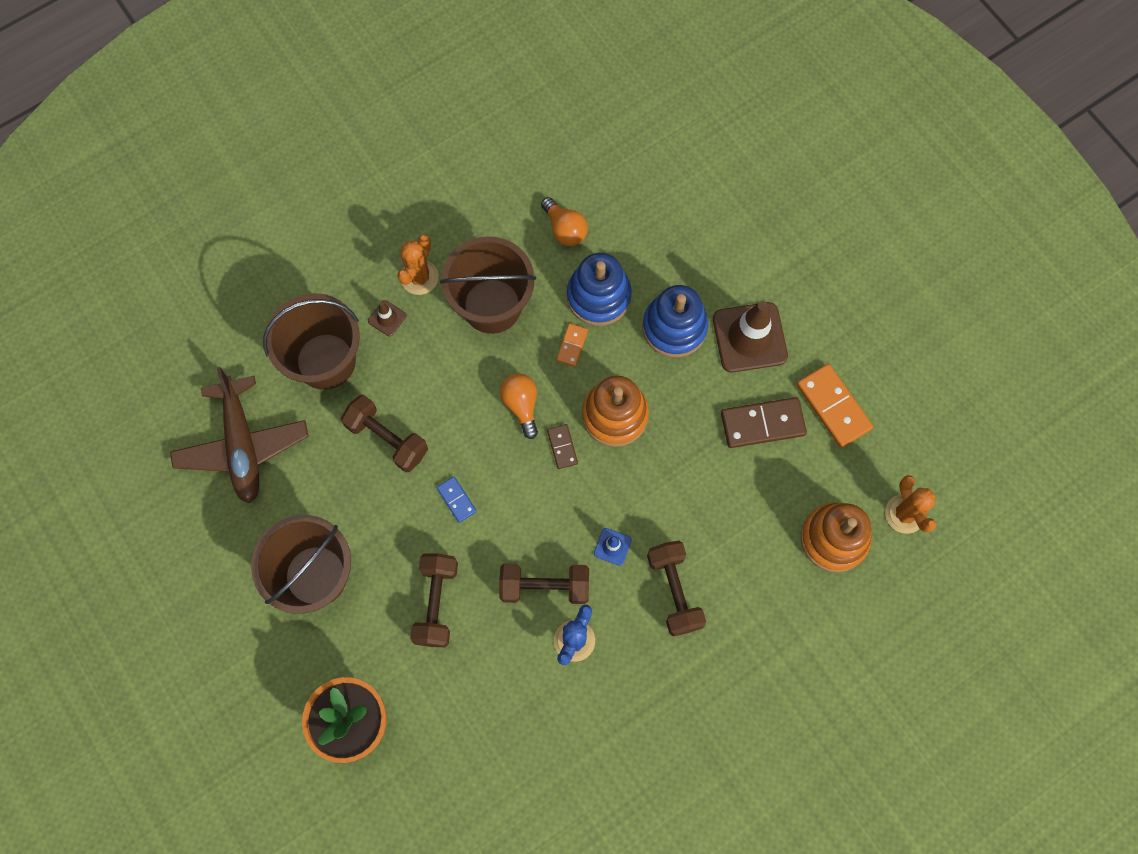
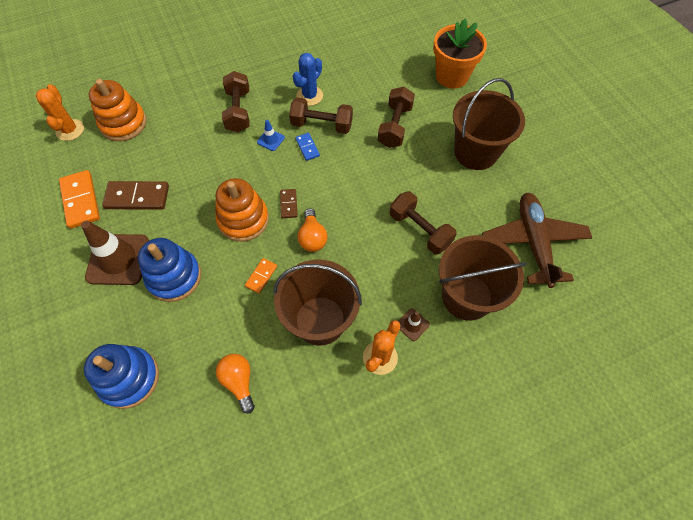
camera: 170 degrees left, 10 degrees down
blue domino [437,477,477,523] -> blue domino moved to [295,133,320,161]
blue stacking toy [567,253,632,326] -> blue stacking toy moved to [84,344,159,409]

